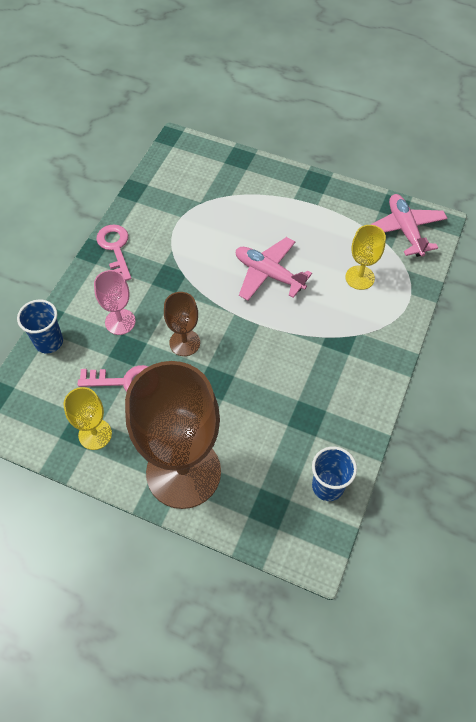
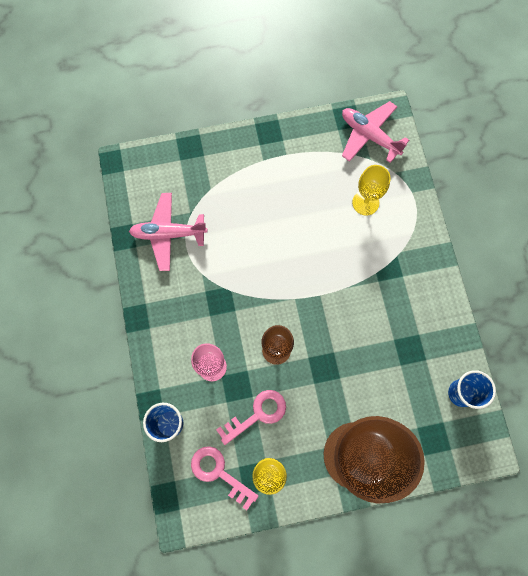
camera: 35 degrees left, 15 degrees up
pink key [96,224,131,281] -> pink key moved to [191,446,258,510]
pink plane [236,237,312,301] -> pink plane moved to [129,193,208,271]

